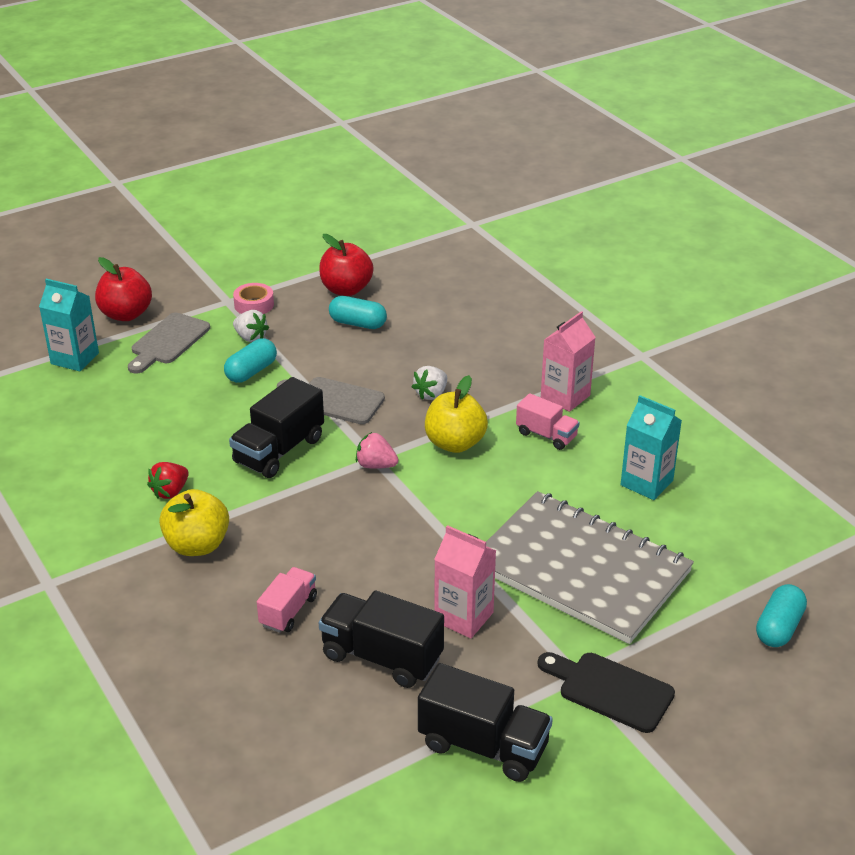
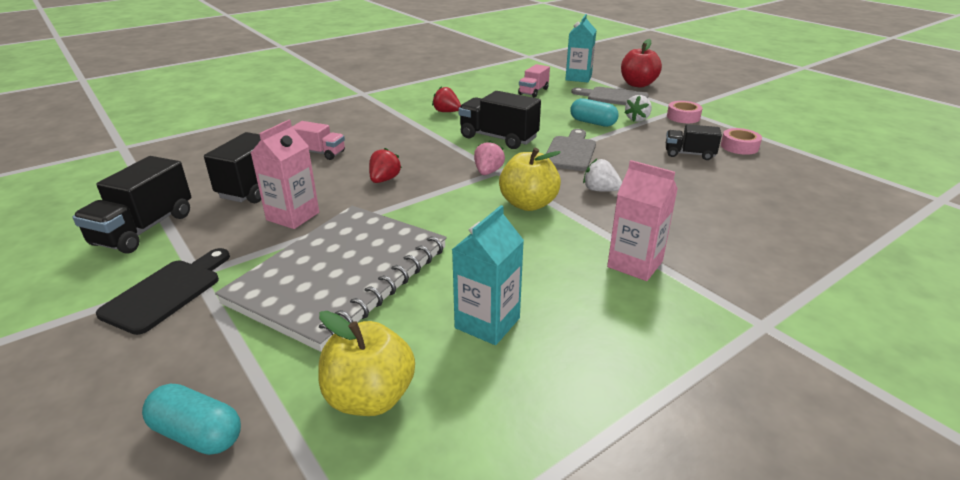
camera: 85 degrees right, 5 degrees down
yellow apple [159,489,229,556] -> yellow apple moved to [318,311,415,416]
red apple [319,234,374,296] -> pink tape [721,128,762,155]
turquoise capsule [329,296,387,329] -> black truck [666,124,722,160]
pink truck [516,393,579,450] -> pink truck moved to [518,64,550,97]
none -> red strawberry [369,148,402,183]

